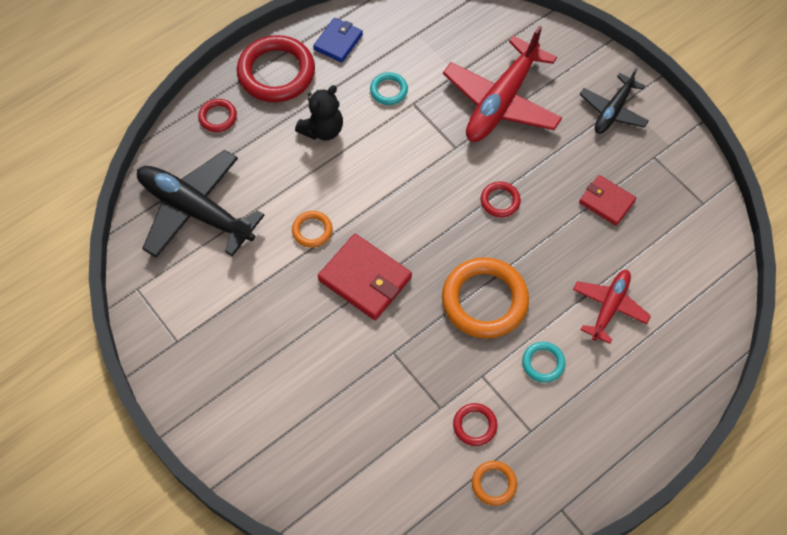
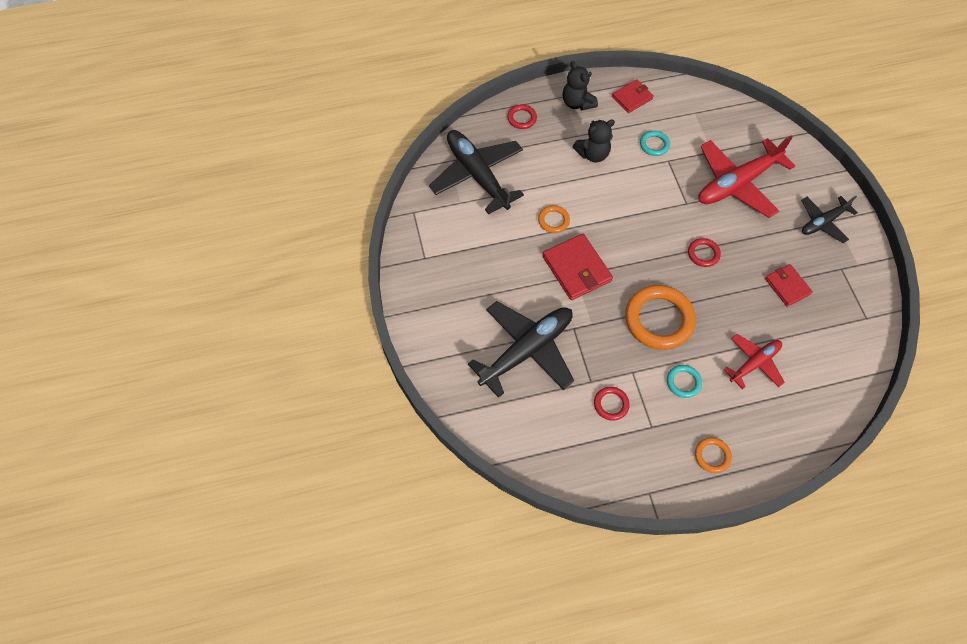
camera: 25 degrees right, 0 degrees up
red ring [237,35,315,102] -> black teddy bear [562,61,598,110]
blue wallet [313,18,363,63] -> red wallet [612,79,654,113]
orange ring [472,461,517,506] -> orange ring moved to [695,437,732,473]
none -> black plane [468,301,574,398]

